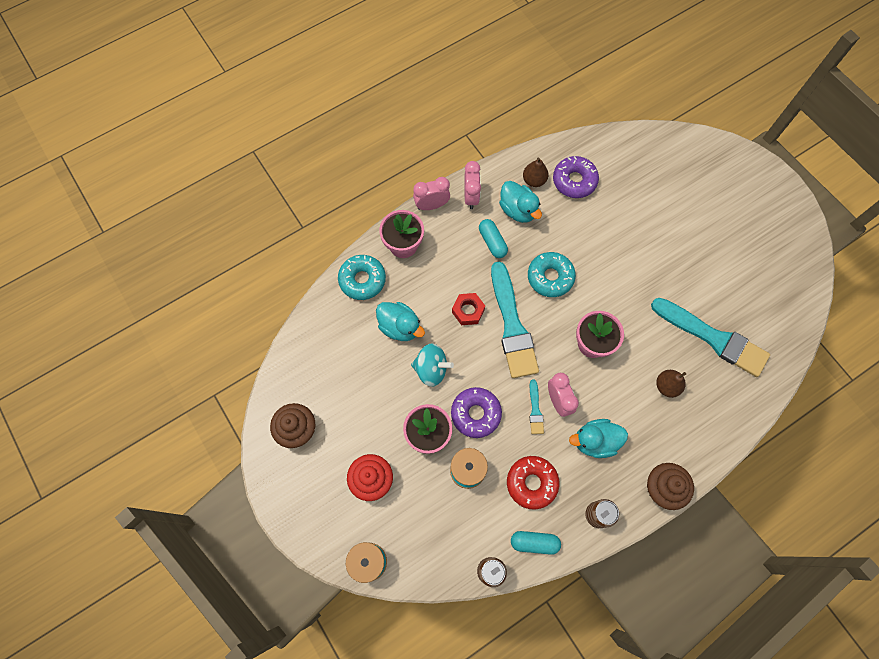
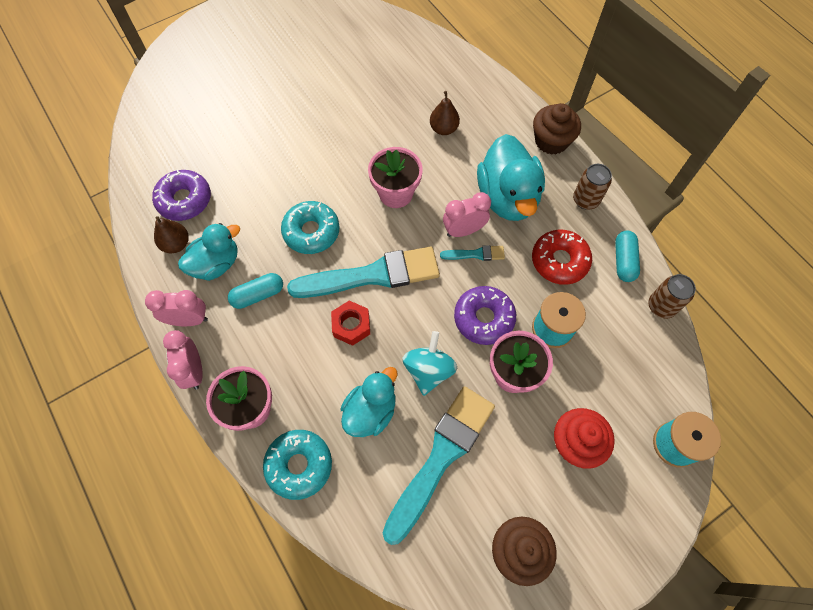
camera: 90 degrees left, 5 degrees down
turquoise duck [569,419,628,458] -> turquoise duck [477,134,545,221], size x1.52
turquoise brush [651,298,770,377] -> turquoise brush moved to [382,386,495,545]

